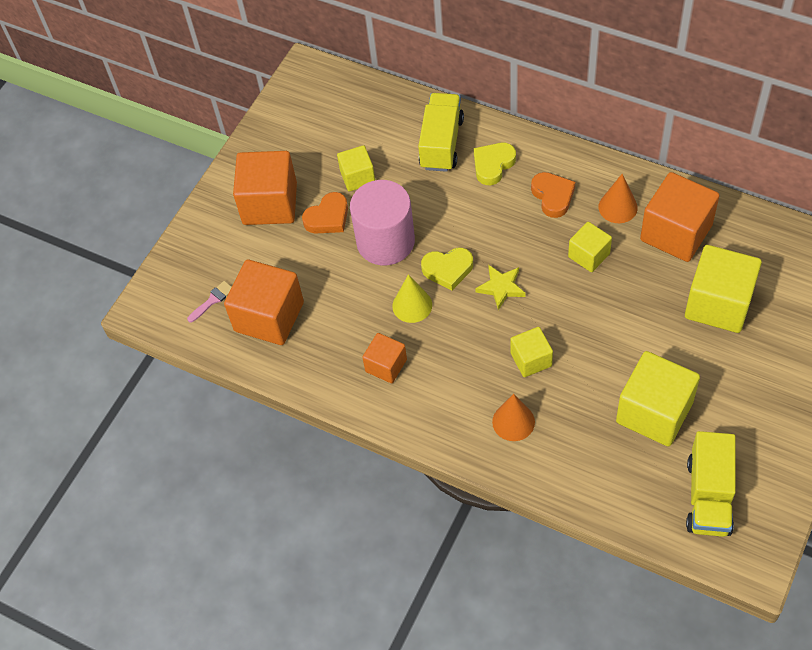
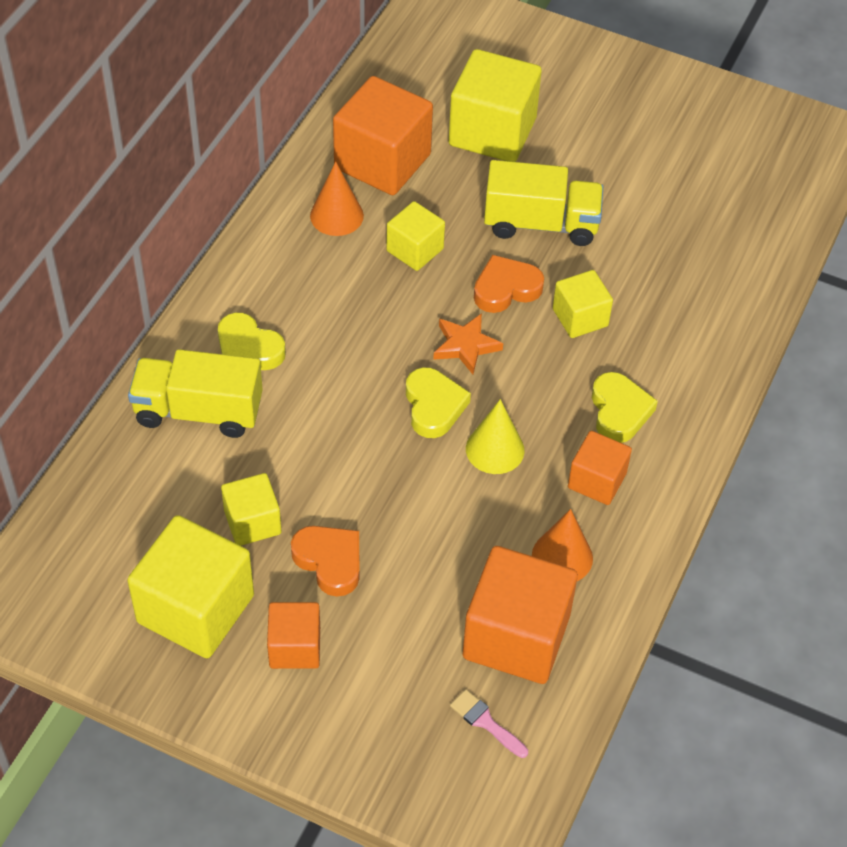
camera: 100 degrees left, 5 degrees down
orange cube [233,151,297,225] -> orange cube [267,602,320,669], size x0.56
pink cylinder [350,180,415,265] -> none
yellow star [475,265,526,310] -> orange star [433,313,503,374]
orange cone [492,394,535,441] -> orange cone moved to [532,509,593,581]
orange heart [531,172,575,218] -> orange heart moved to [474,255,544,313]
yellow cube [616,351,700,446] -> yellow cube moved to [127,515,254,658]
yellow truck [686,431,736,537] -> yellow truck moved to [484,160,603,246]
none -> yellow heart [592,372,658,443]

